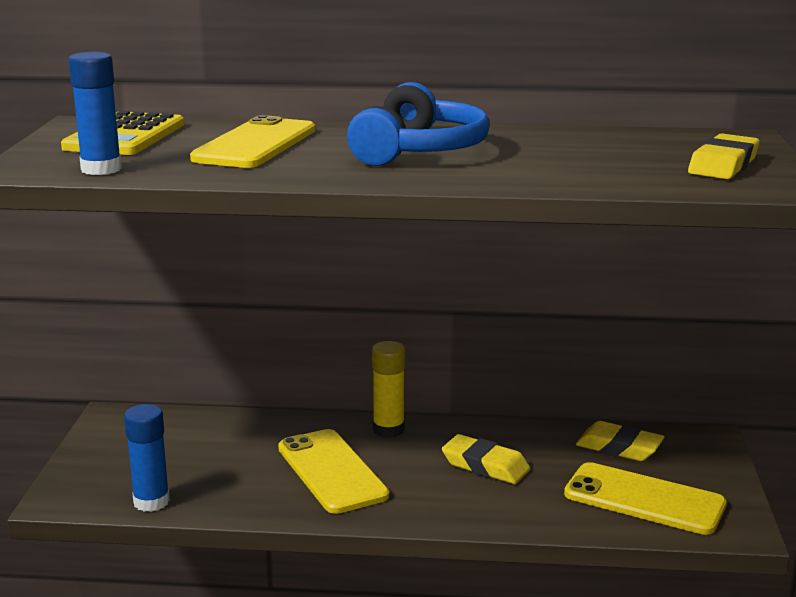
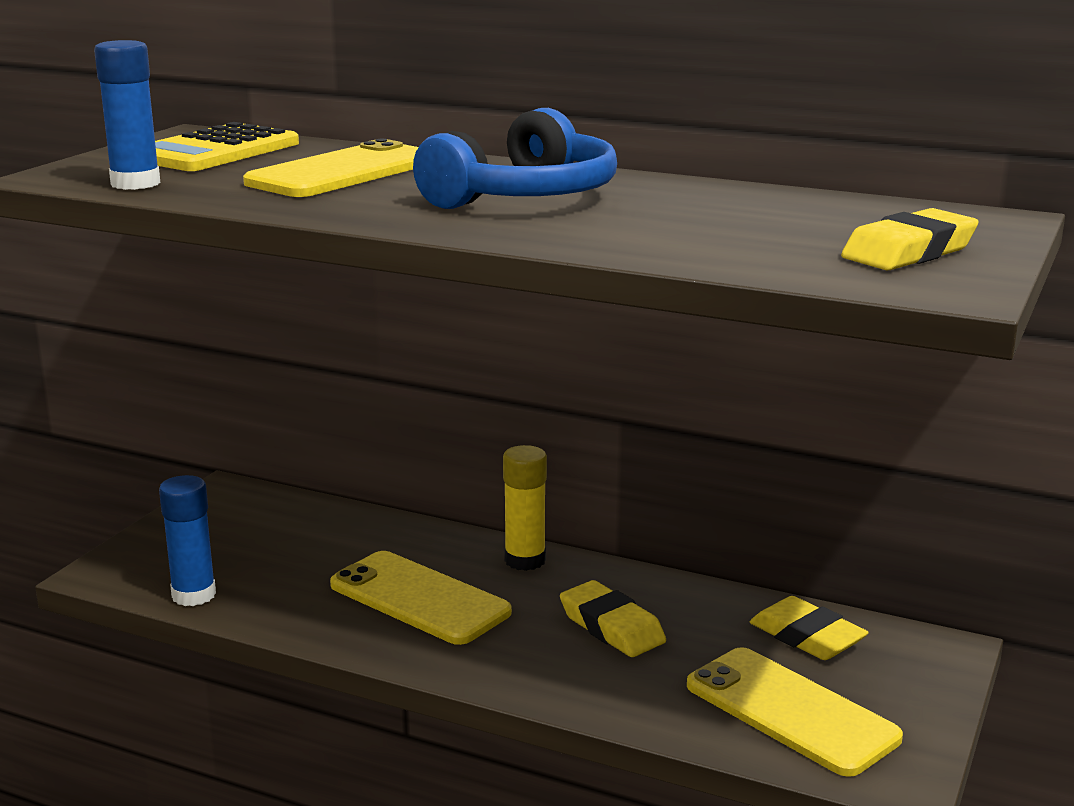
camera: 20 degrees right, 0 degrees up
yellow phone [278,429,389,514] -> yellow phone turned 45 degrees counterclockwise [330,551,512,645]

